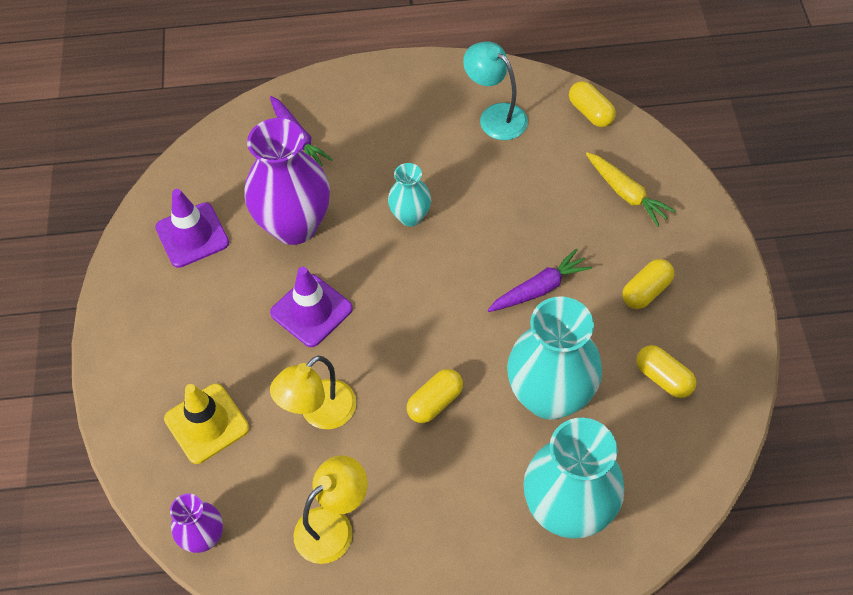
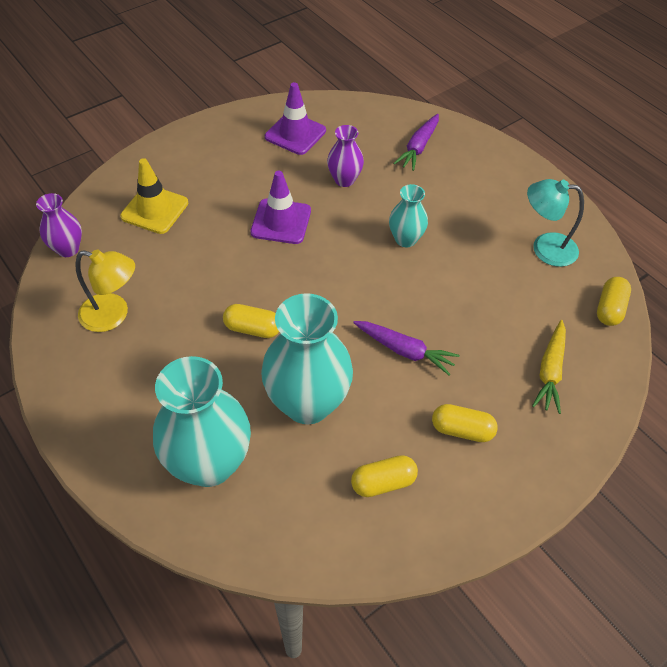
camera: 55 degrees right, 5 degrees down
purple vase [245,118,330,245] -> purple vase [327,125,364,187], size x0.52
yellow lamp [270,356,356,429] -> none
turquoise lamp [463,41,528,140] -> turquoise lamp turned 90 degrees counterclockwise [527,179,584,267]
yellow capsule [636,345,697,398] -> yellow capsule turned 60 degrees clockwise [351,455,418,497]

